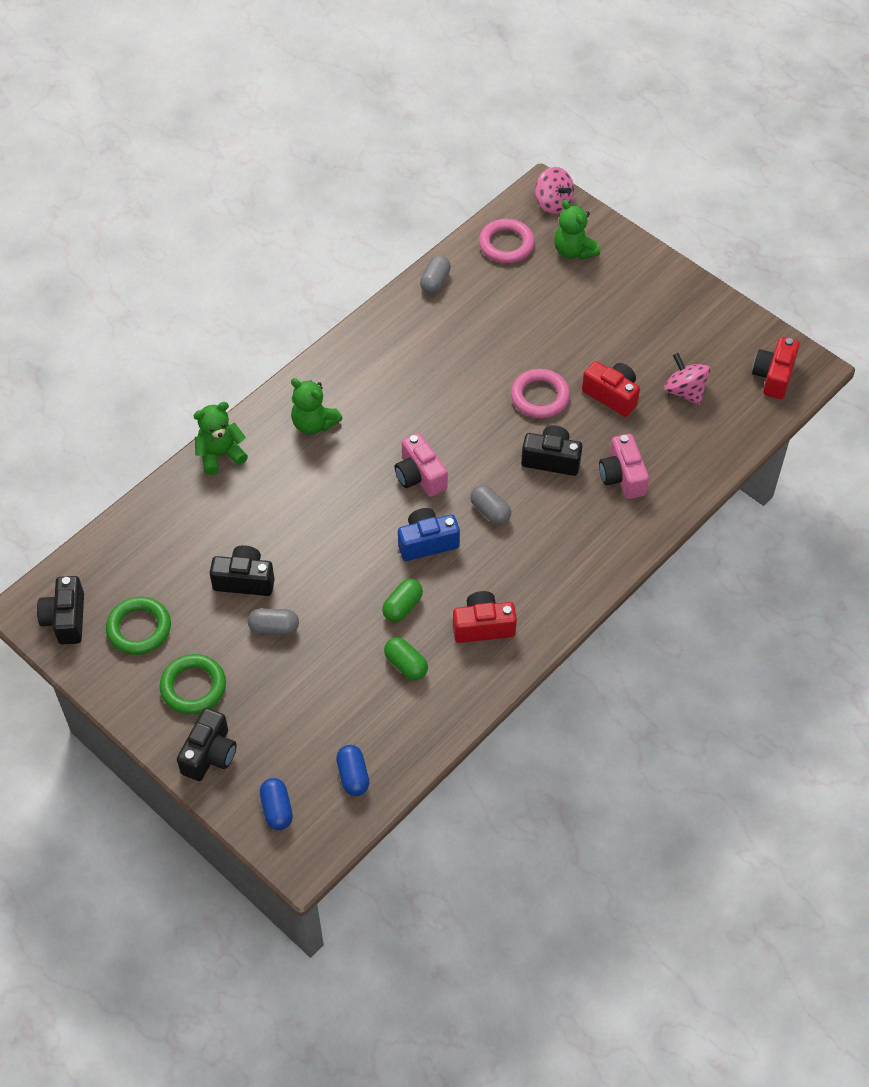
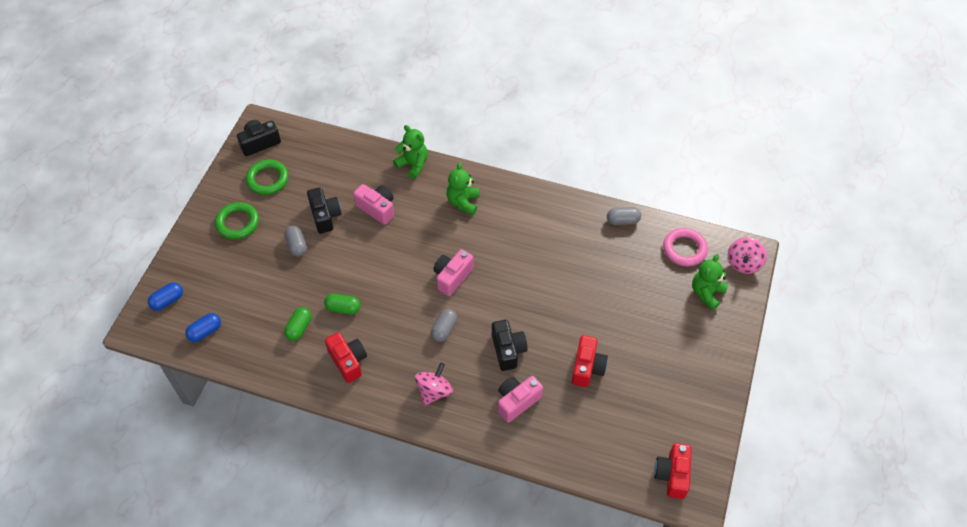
camera: 65 degrees right, 0 degrees up
black camera [177,708,237,781] -> none
blue camera [398,508,460,561] -> none
pink ring [511,369,570,418] -> none
pink spinning top [665,353,710,405] -> pink spinning top moved to [415,363,453,406]
red camera [752,337,800,399] -> red camera turned 75 degrees counterclockwise [654,443,692,499]
none -> pink camera [353,184,394,225]

